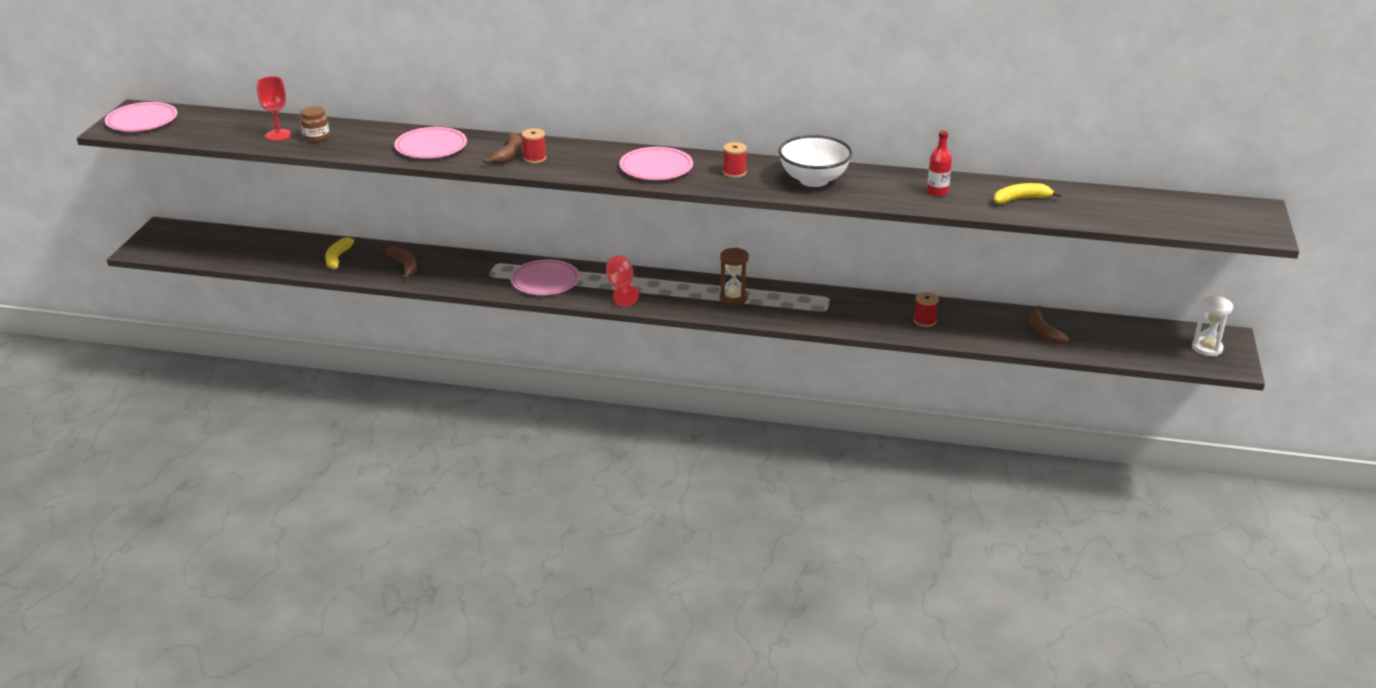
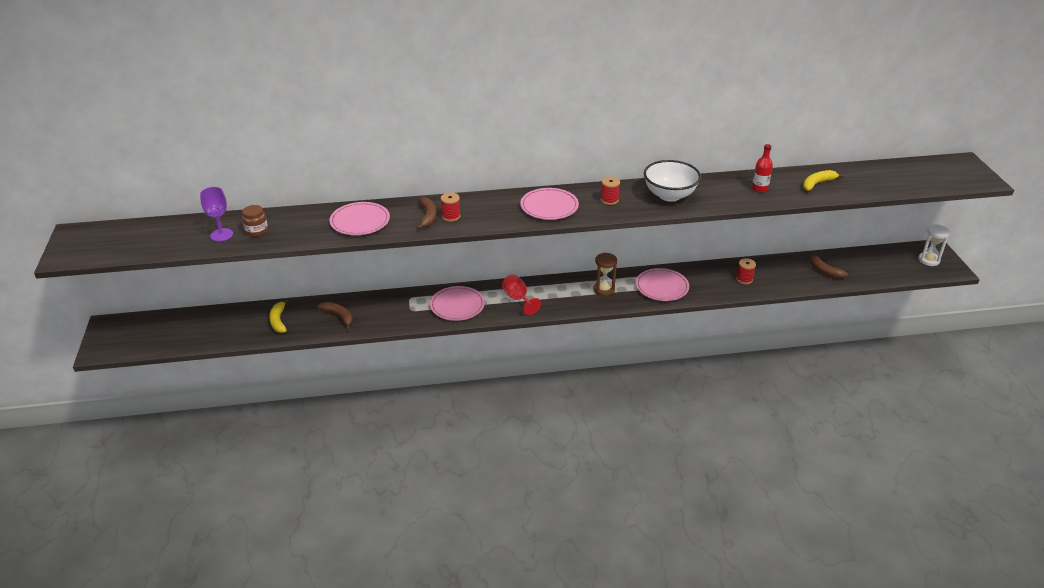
camera: 20 degrees left, 5 degrees up
pink plate [105,102,177,131] -> pink plate moved to [636,268,689,301]
red goblet [257,76,292,141] -> purple goblet [200,187,233,241]

